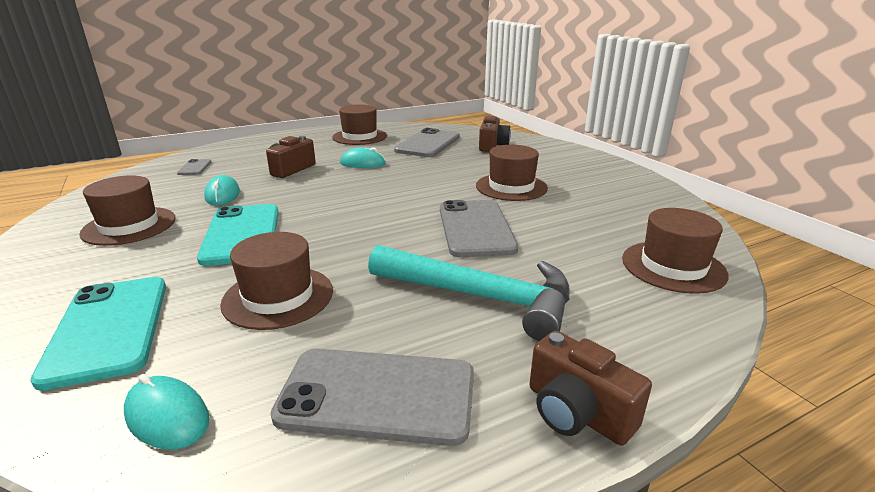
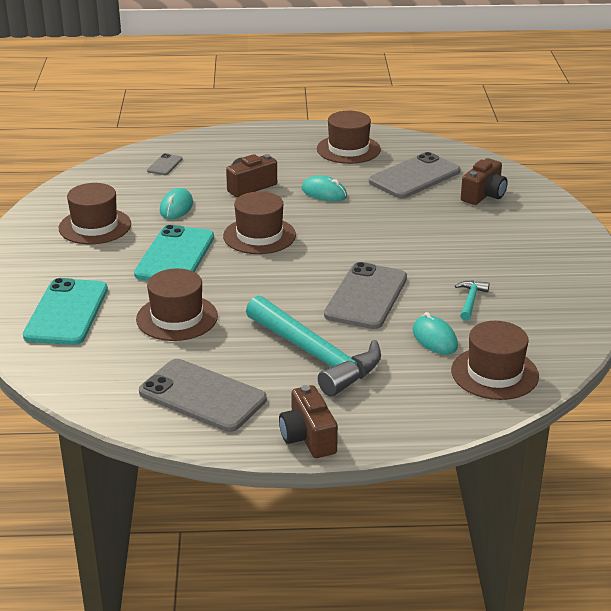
camera: 25 degrees right, 5 degrees up
turquoise mouse [124,374,210,450] -> turquoise mouse moved to [413,312,458,355]
brown hat [476,145,548,201] -> brown hat moved to [223,192,296,254]
none -> turquoise hammer [455,281,489,321]

